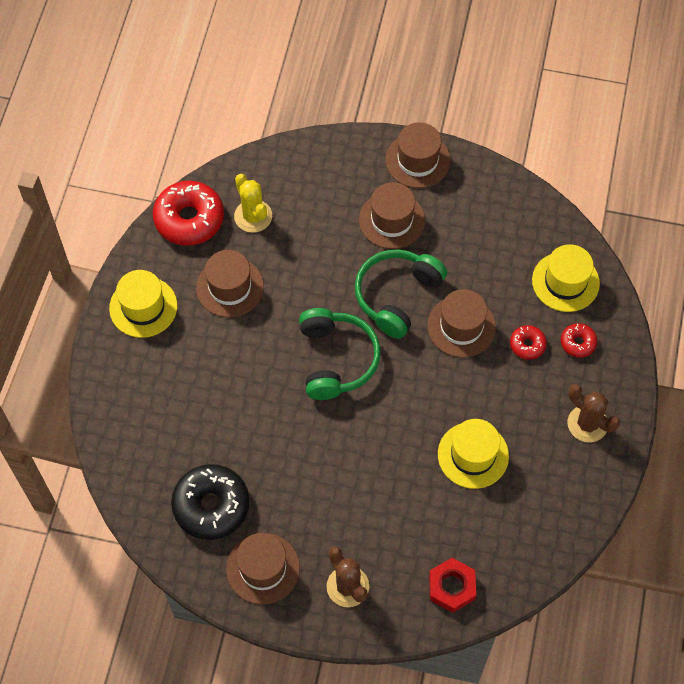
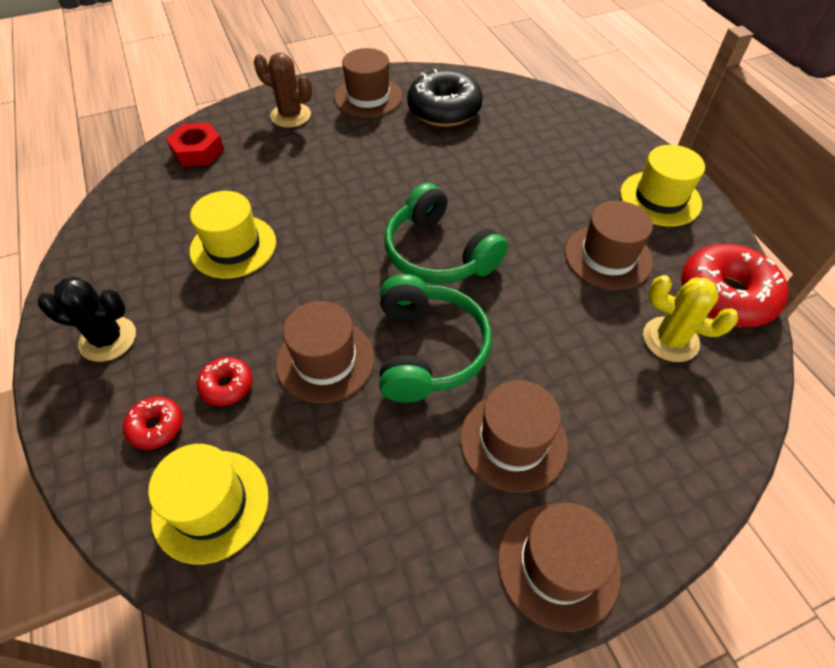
camera: 145 degrees right, 10 degrees down
brown cactus [568,384,620,442] -> black cactus [38,277,136,362]

